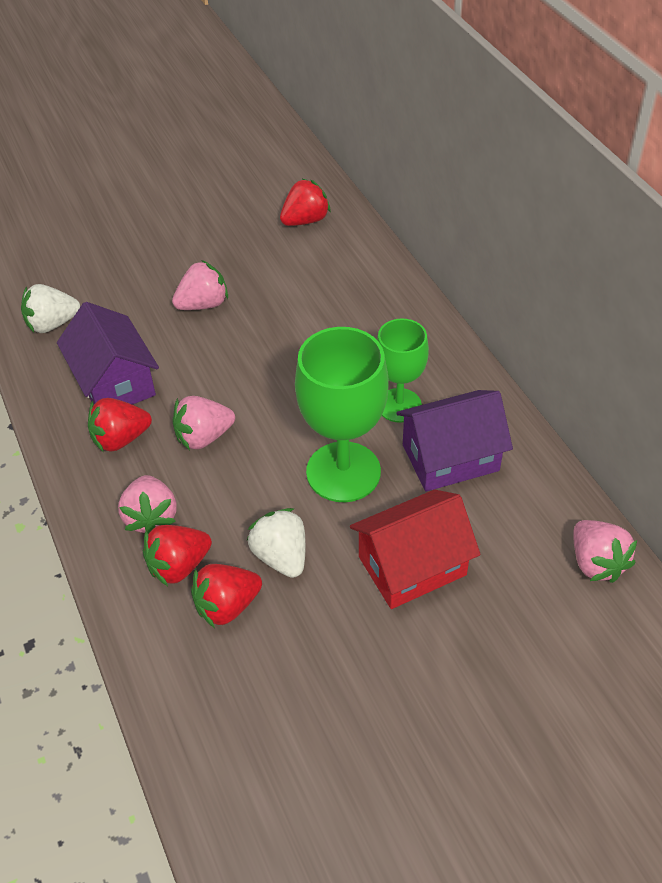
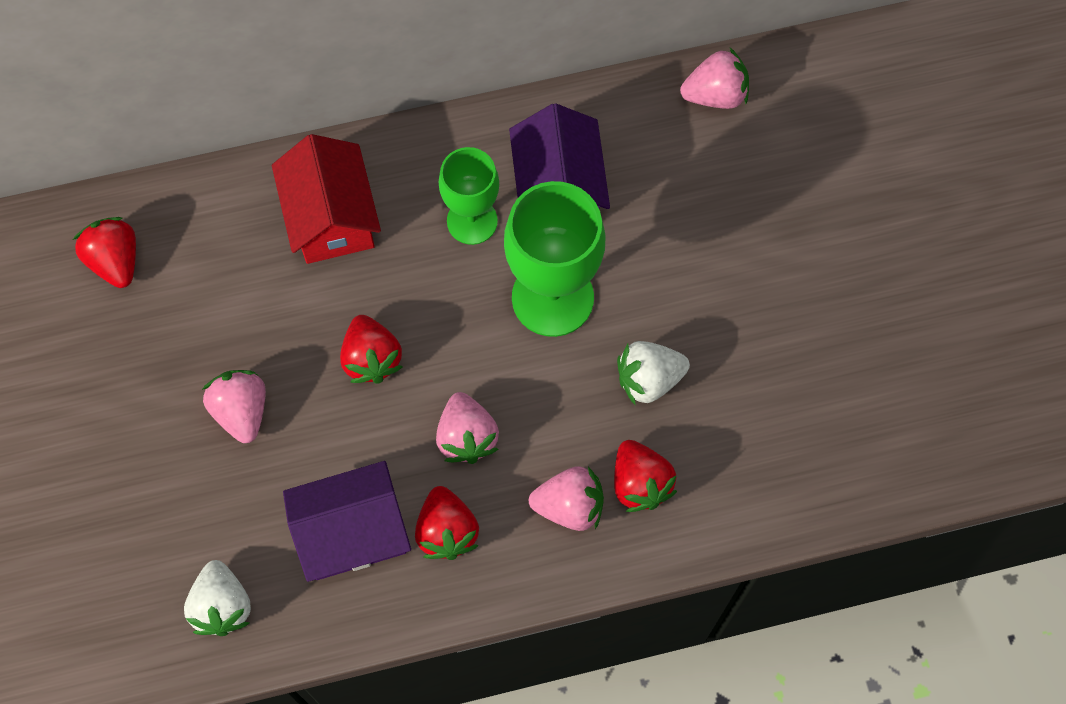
camera: 80 degrees left, 20 degrees up
red strawberry [191,564,262,628] -> red strawberry moved to [340,315,403,384]
red house [350,490,481,609] -> red house moved to [272,134,381,264]

